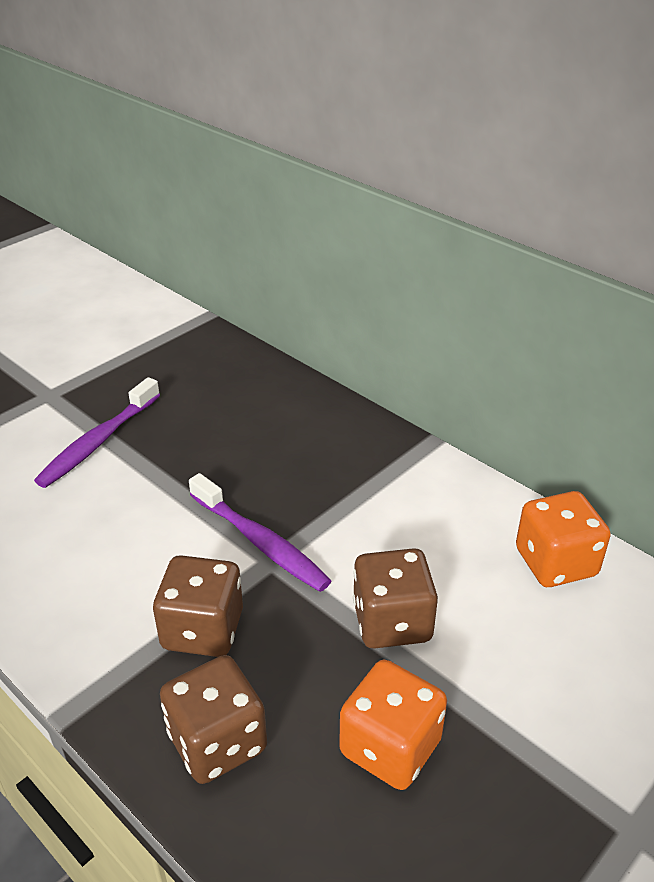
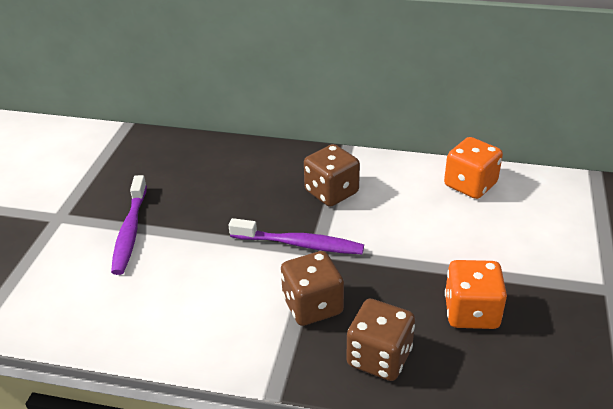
camera: 30 degrees left, 0 degrees up
brown dice [353,548,438,649] -> brown dice moved to [304,144,360,207]

